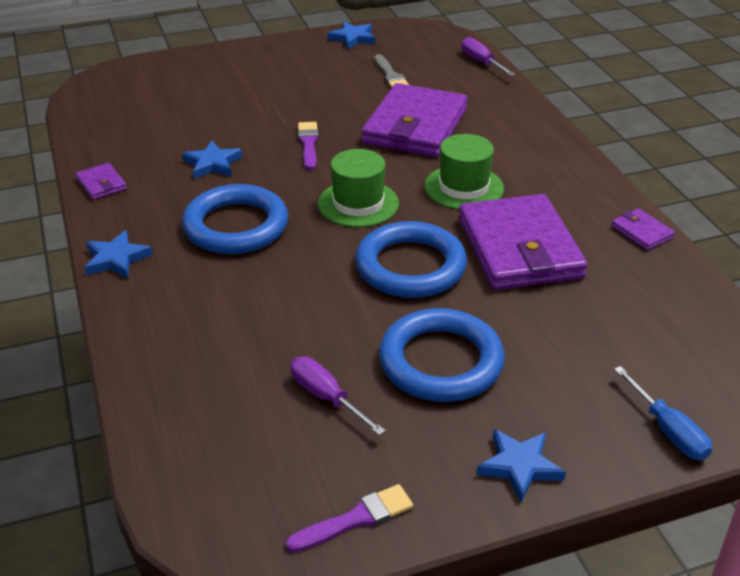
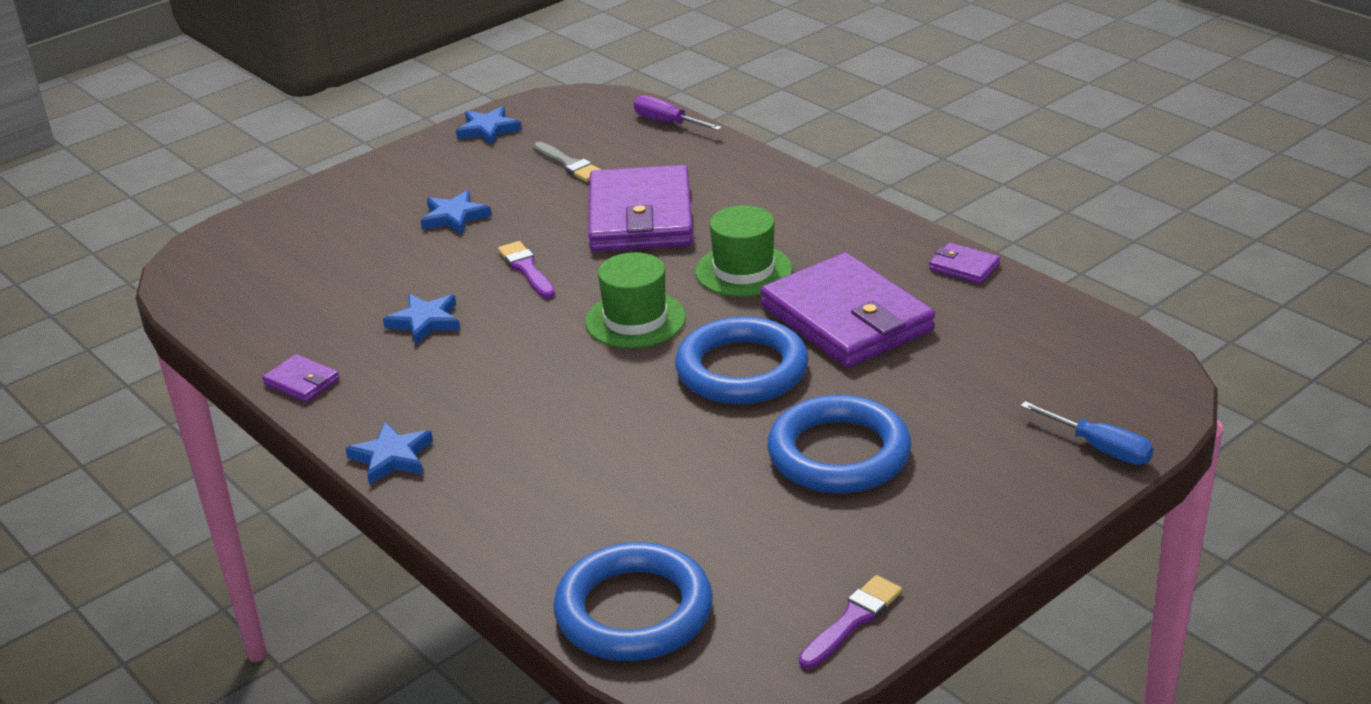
camera: 20 degrees left, 5 degrees down
blue ring [182,184,288,254] -> blue ring moved to [553,542,713,661]
purple screwdriver [290,357,386,435] -> none
blue star [477,429,566,503] -> blue star moved to [421,190,492,235]

